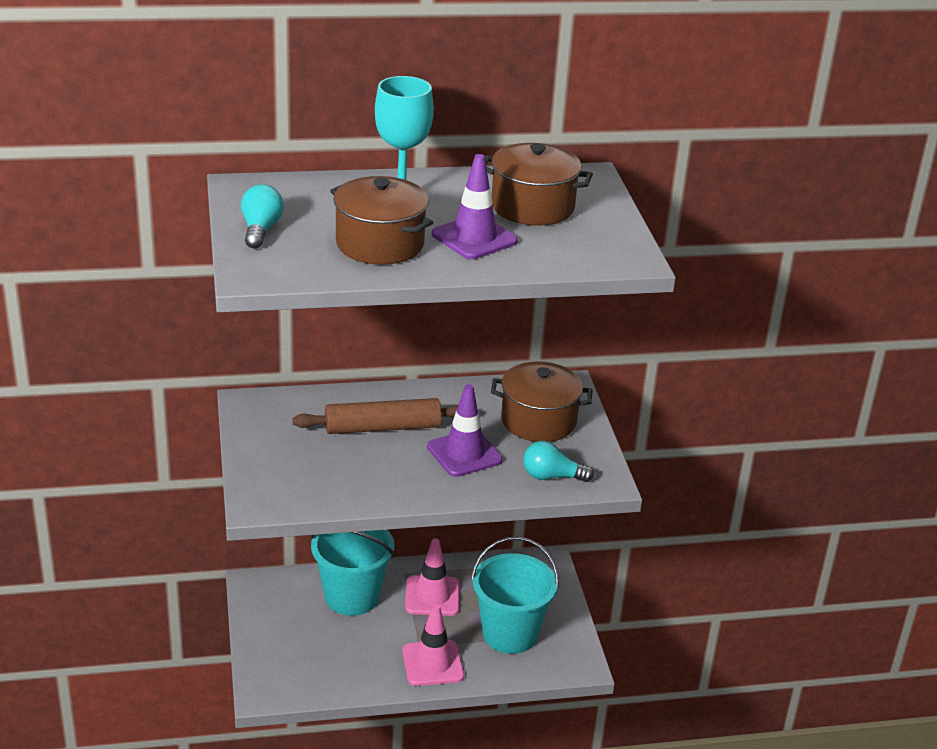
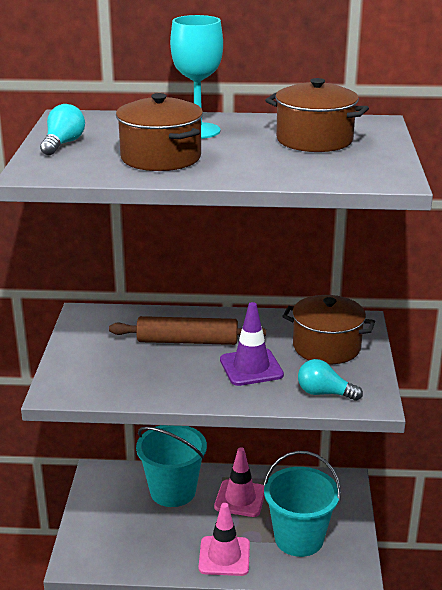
camera: 15 degrees right, 5 degrees down
purple traffic cone [432,154,518,260] -> none

